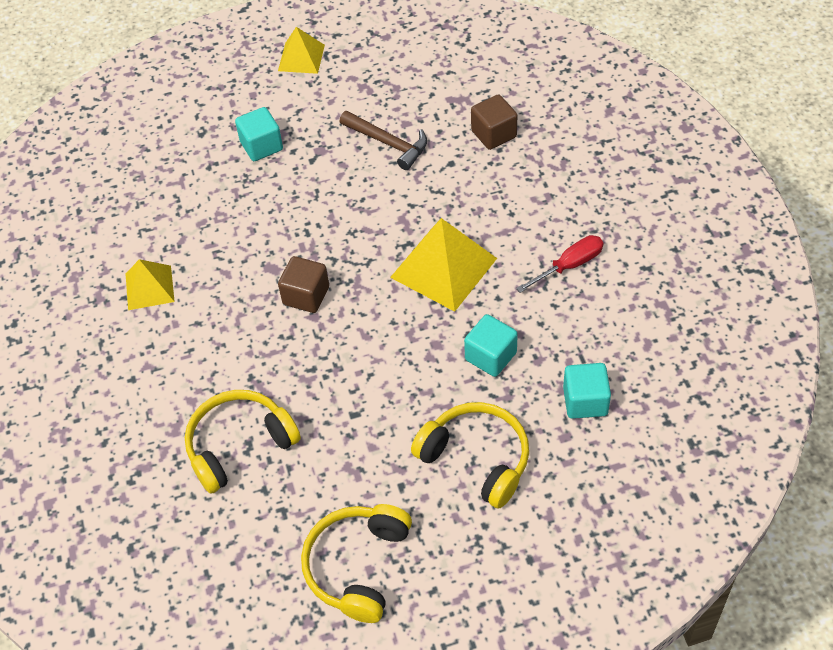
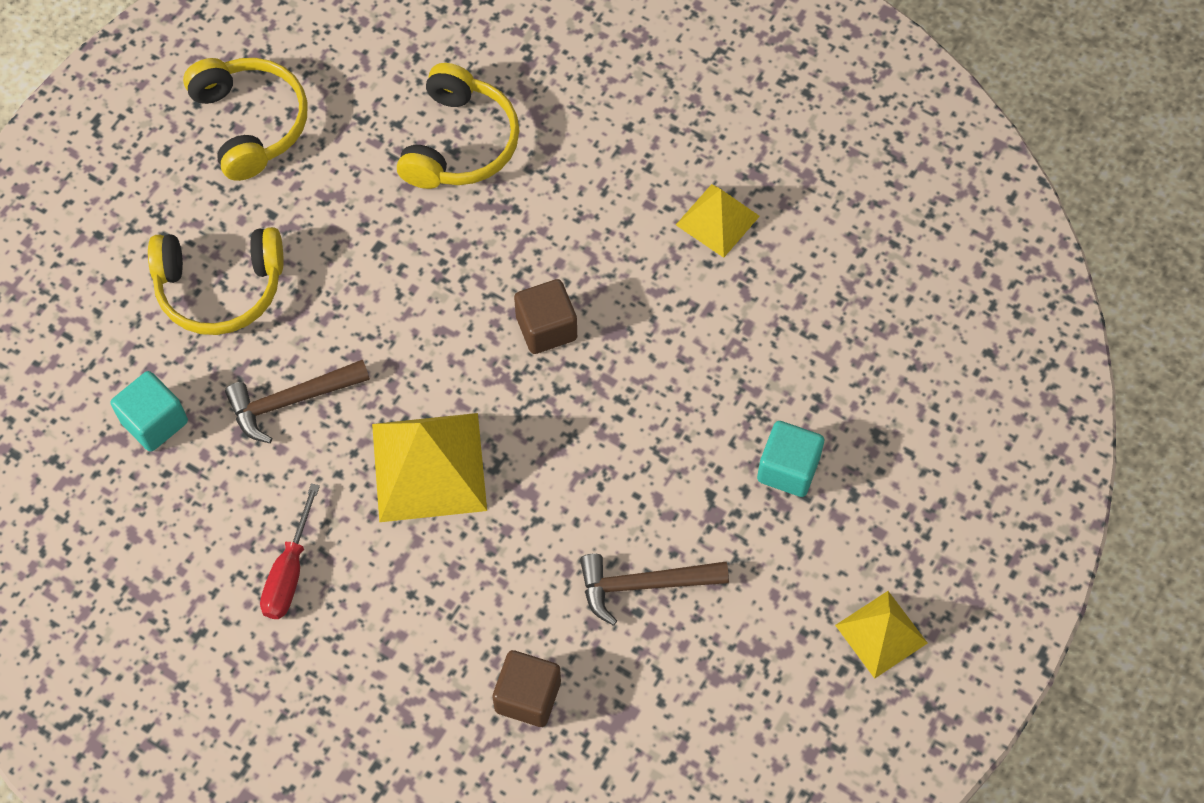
camera: 135 degrees right, 10 degrees up
turquoise cube [464,314,518,377] -> brown hammer [225,359,370,443]

